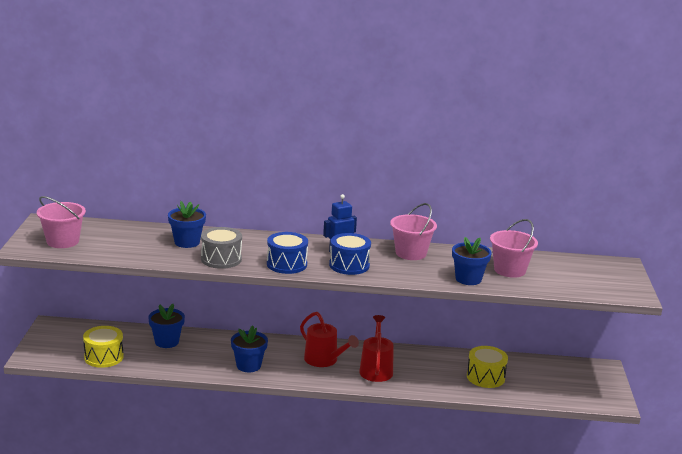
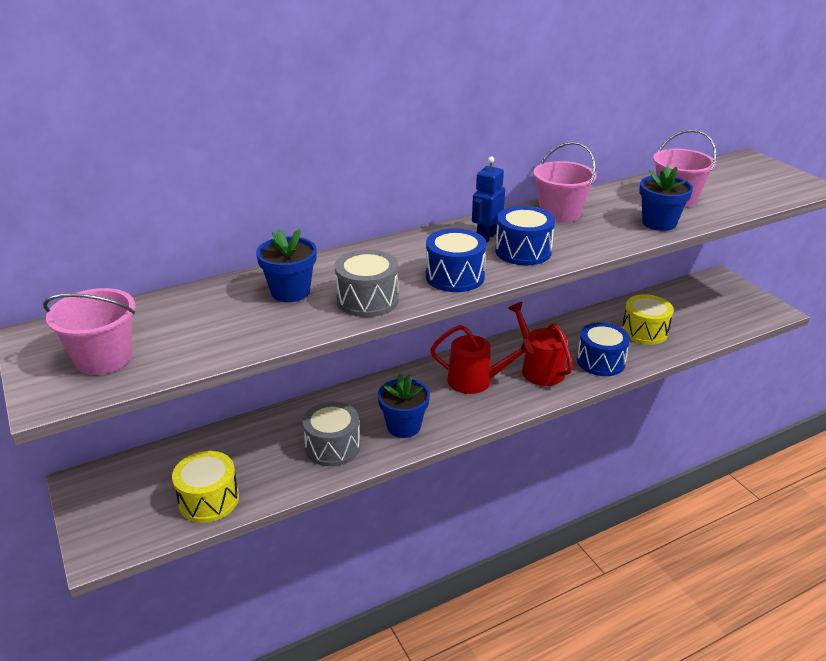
camera: 30 degrees left, 10 degrees up
blue flower pot [148,304,185,348] -> none
none -> grey drum [302,402,360,466]
none -> blue drum [577,322,630,376]

